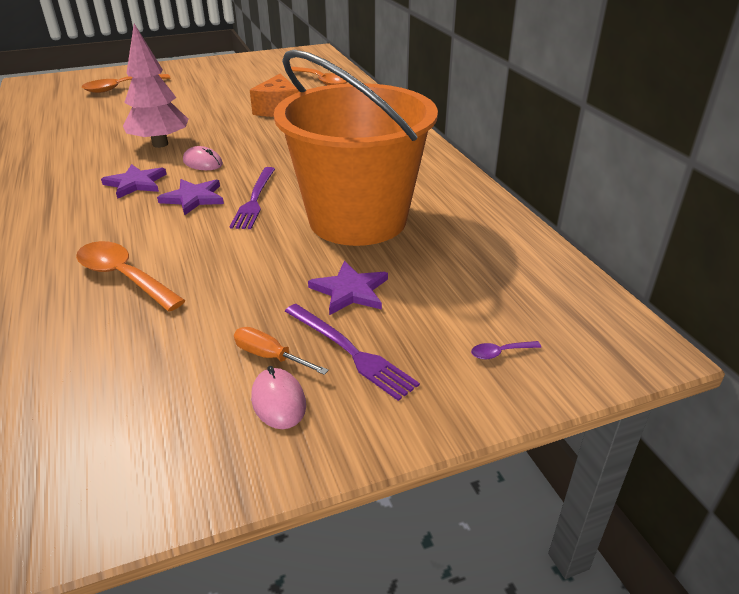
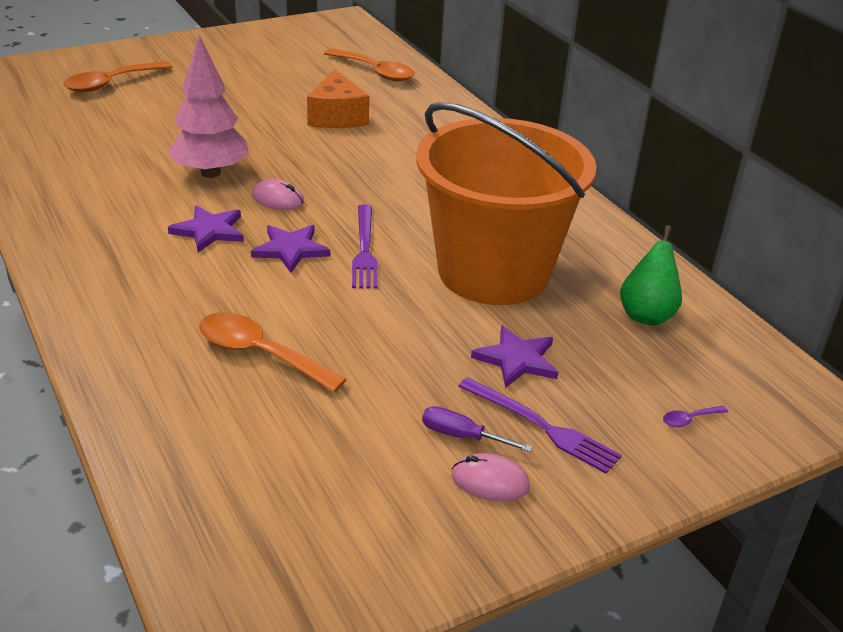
camera: 10 degrees left, 0 degrees up
orange screwdriver [234,327,329,375] -> purple screwdriver [422,406,533,452]
pink mouse [251,366,306,429] -> pink mouse turned 45 degrees counterclockwise [452,453,530,501]
none -> green pear [620,225,682,325]

